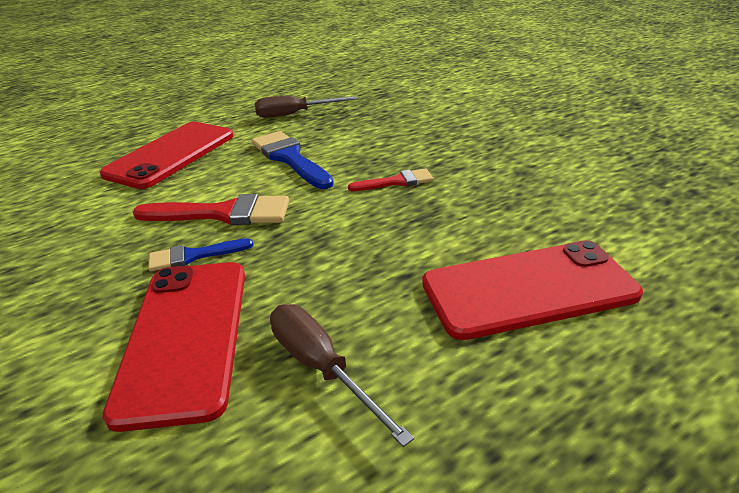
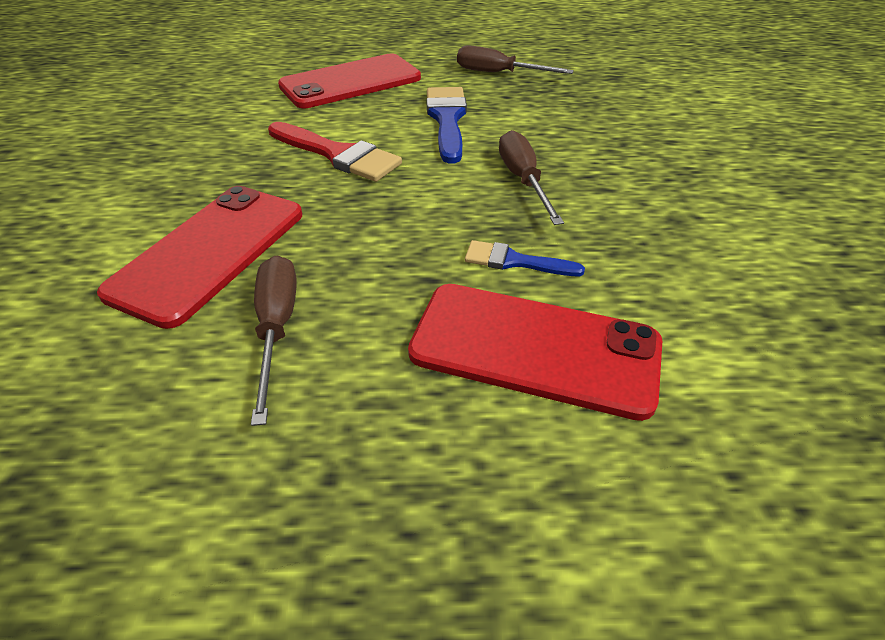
camera: 30 degrees right, 10 degrees up
blue brush [148,238,254,271] -> blue brush moved to [465,240,585,276]
red brush [348,168,434,191] -> brown screwdriver [499,130,564,225]

